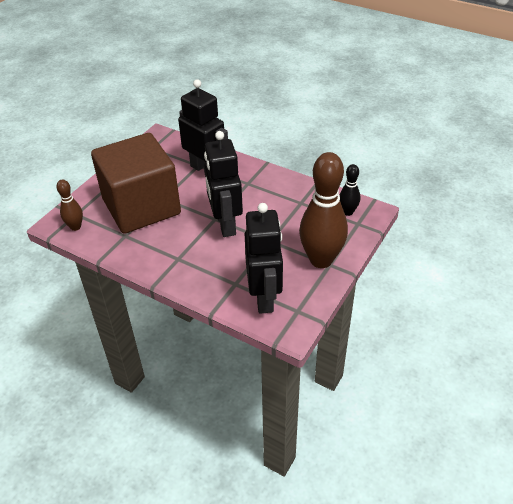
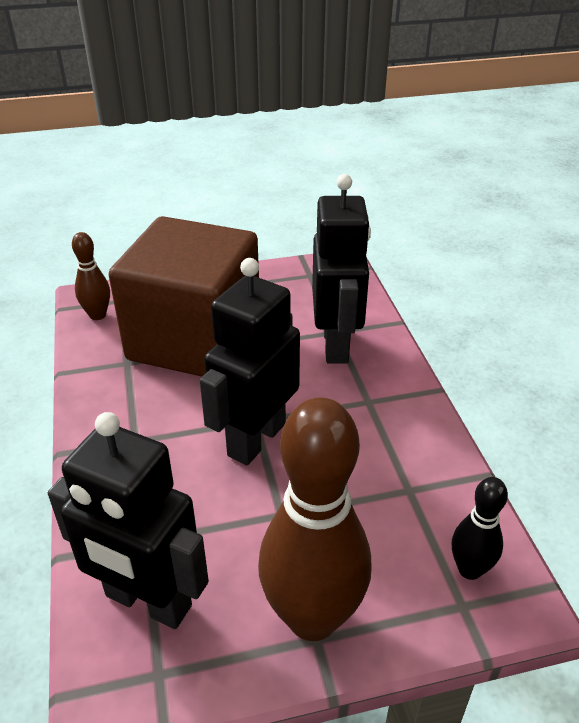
camera: 45 degrees right, 5 degrees down
black robot [245,203,283,314] -> black robot turned 75 degrees clockwise [48,412,209,629]

